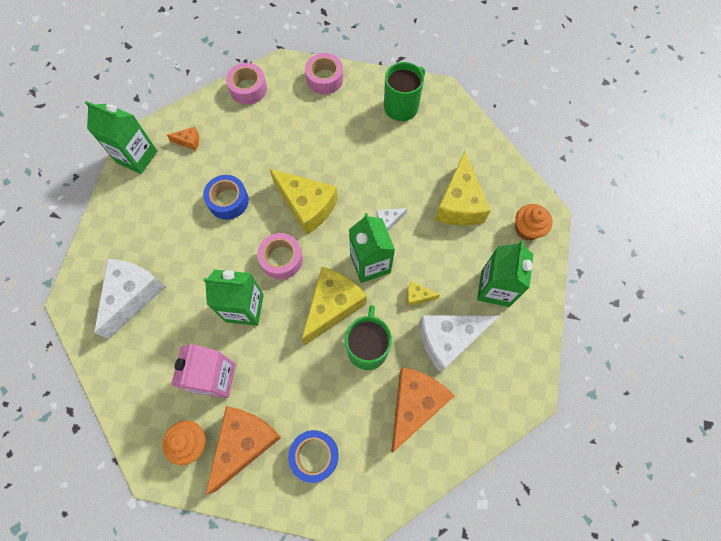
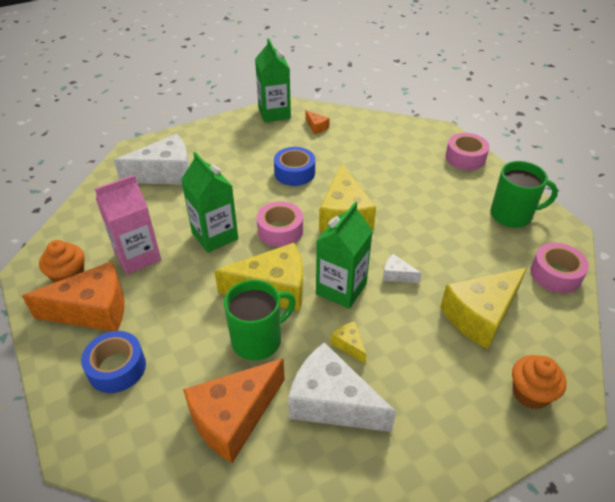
camera: 50 degrees right, 25 degrees down
pink tape [226,63,267,105] -> pink tape moved to [530,243,589,293]
orange cheese [391,368,454,452] -> orange cheese turned 150 degrees clockwise [183,358,285,463]
green carton [477,240,534,307] -> none

